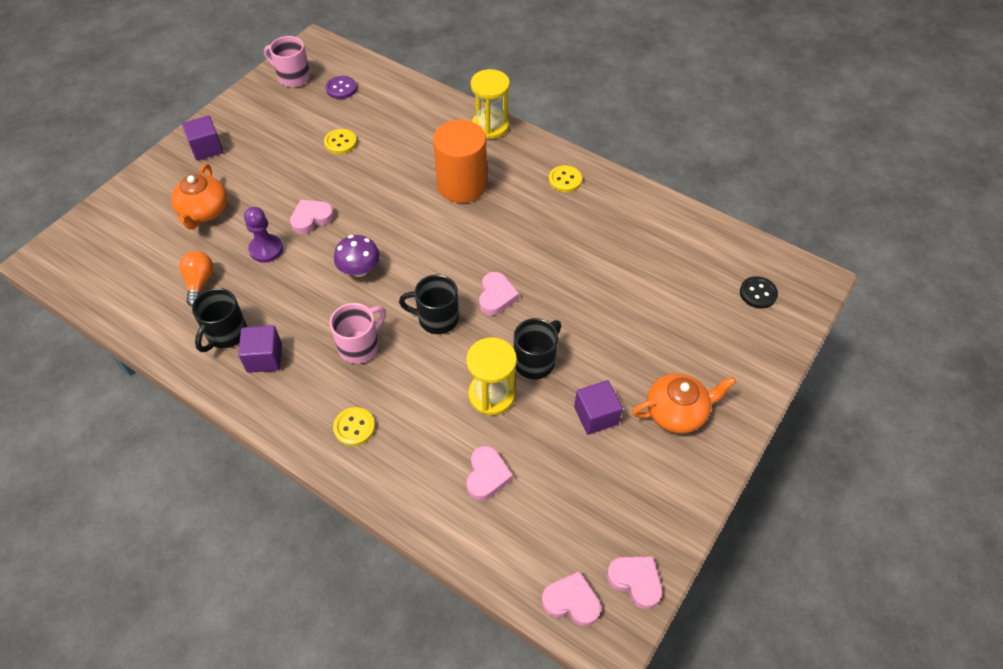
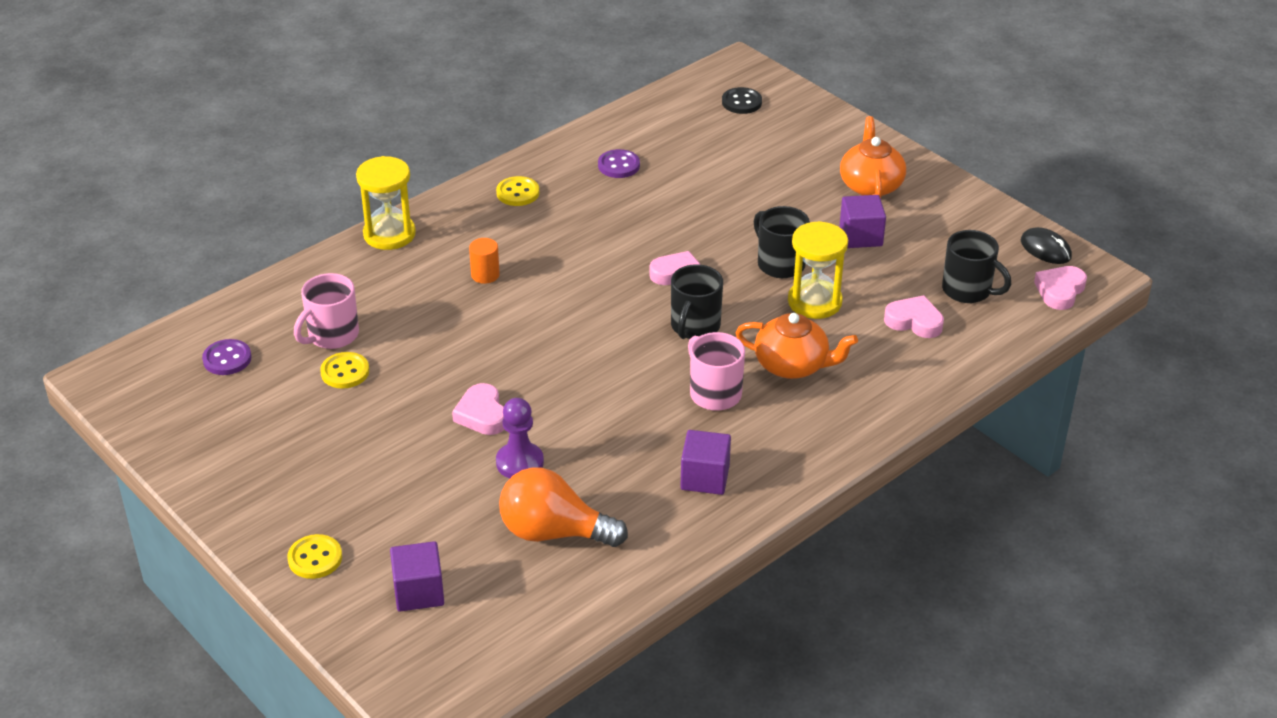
camera: 75 degrees left, 15 degrees down
orange teapot [171,164,228,230] -> orange teapot moved to [736,313,858,379]
orange light bulb [179,251,213,307] -> orange light bulb [499,467,628,547], size x1.59
purple cube [182,116,223,161] -> purple cube moved to [390,541,444,611]
black mug [192,288,247,352] -> black mug moved to [942,230,1011,303]
pink mug [264,36,310,87] -> pink mug moved to [294,273,359,349]
yellow button [333,407,375,446] -> yellow button moved to [287,534,342,579]
purple mushroom [334,235,380,277] -> none
orange cylinder [433,120,487,203] -> orange cylinder [469,238,500,284], size x0.42
pink heart [607,556,662,609] -> black mouse [1021,227,1072,264]
none -> purple button [598,149,640,178]

